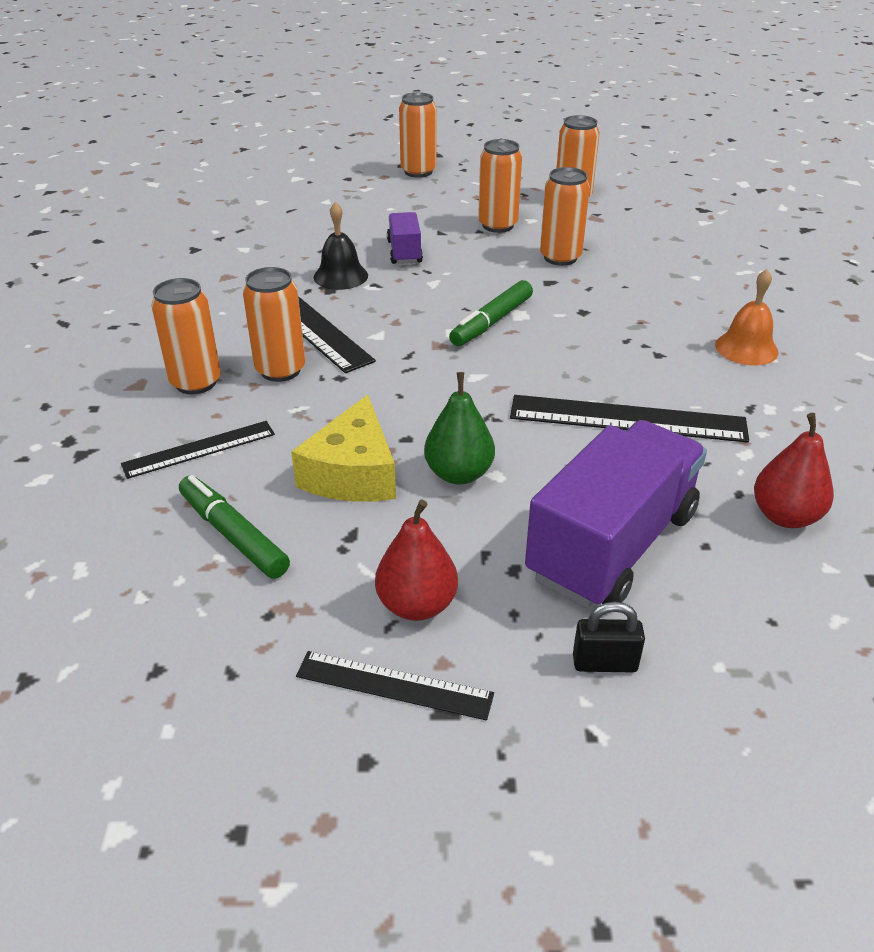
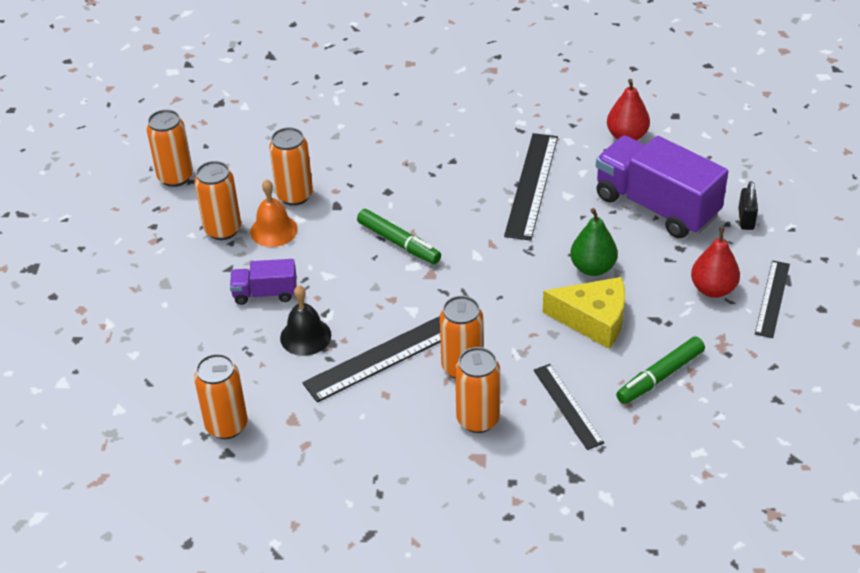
camera: 85 degrees left, 5 degrees up
orange can [399,92,436,178] -> orange can moved to [194,354,248,439]
orange bell [715,269,778,366] -> orange bell moved to [250,179,298,247]

